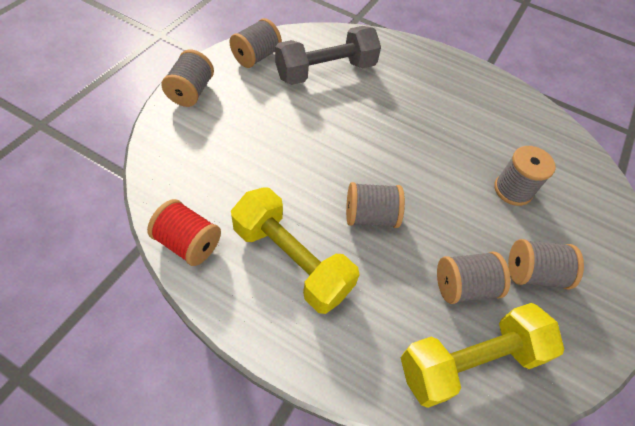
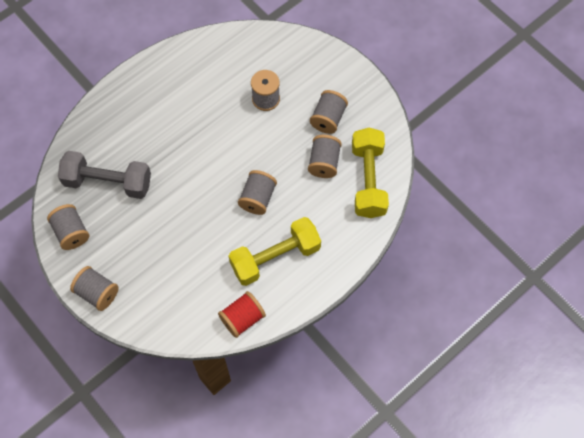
camera: 65 degrees left, 10 degrees up
grey dumbbell [275,26,381,85] -> grey dumbbell turned 75 degrees counterclockwise [58,151,151,199]

